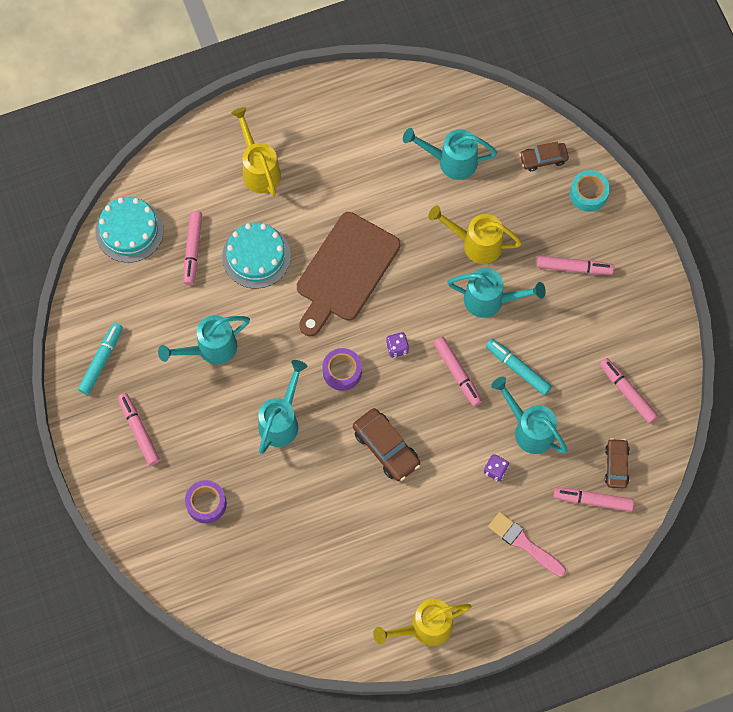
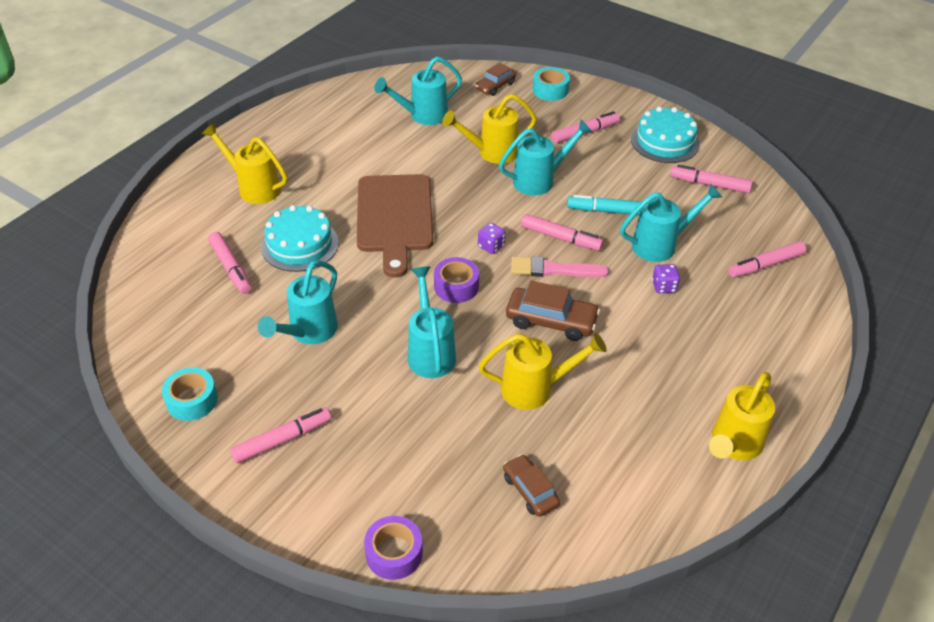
camera: 35 degrees left, 25 degrees down
turquoise marker [78,323,123,395] -> turquoise tape [162,367,218,421]
turquoise cake [95,197,164,263] -> turquoise cake moved to [631,107,700,163]
pink marker [118,393,160,466] -> pink marker turned 120 degrees clockwise [230,407,331,464]
purple tape [185,480,227,524] -> purple tape moved to [364,516,423,580]
pink brush [488,512,566,577] -> pink brush moved to [511,256,609,277]
turquoise watering can [491,377,568,454] -> turquoise watering can turned 150 degrees clockwise [620,183,722,262]
brown car [605,438,630,489] -> brown car moved to [503,454,560,517]
none -> yellow watering can [479,333,607,410]

